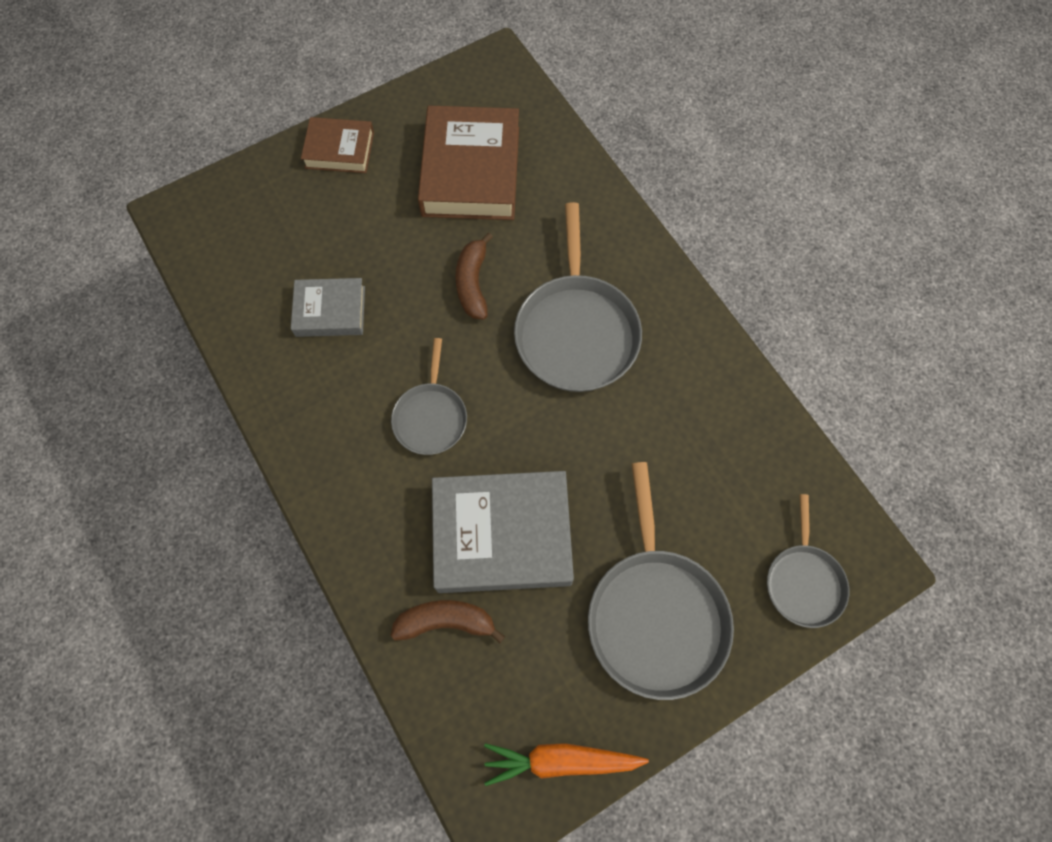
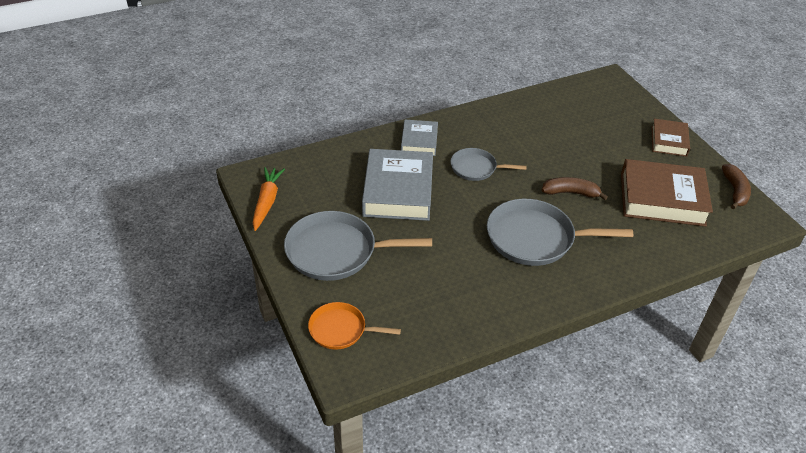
camera: 95 degrees right, 25 degrees down
grey book [291,278,365,337] -> grey book moved to [401,120,438,156]
brown banana [390,600,505,643] -> brown banana moved to [722,164,751,209]
grey pan [767,494,849,628] -> orange pan [308,302,401,350]

